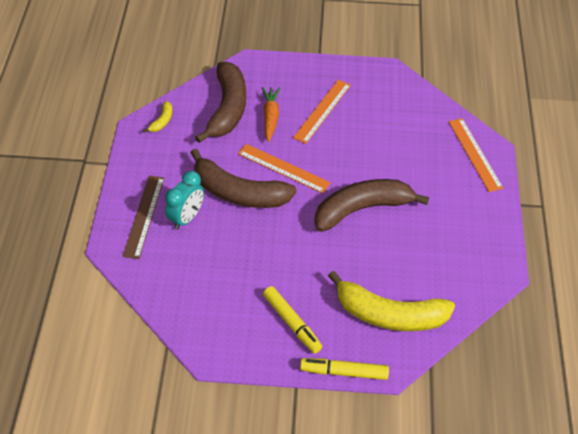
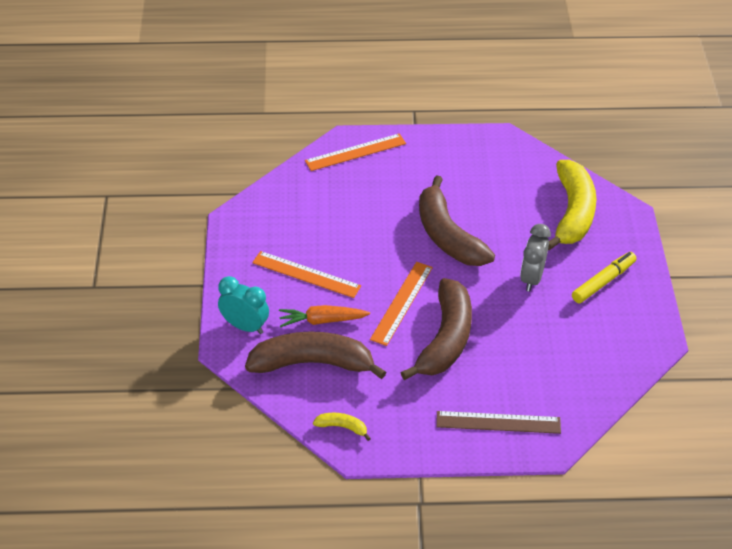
camera: 95 degrees left, 5 degrees down
turquoise clock [165,171,204,230] -> turquoise clock moved to [218,276,269,334]
yellow marker [300,358,389,380] -> none
none -> grey clock [520,224,551,292]

